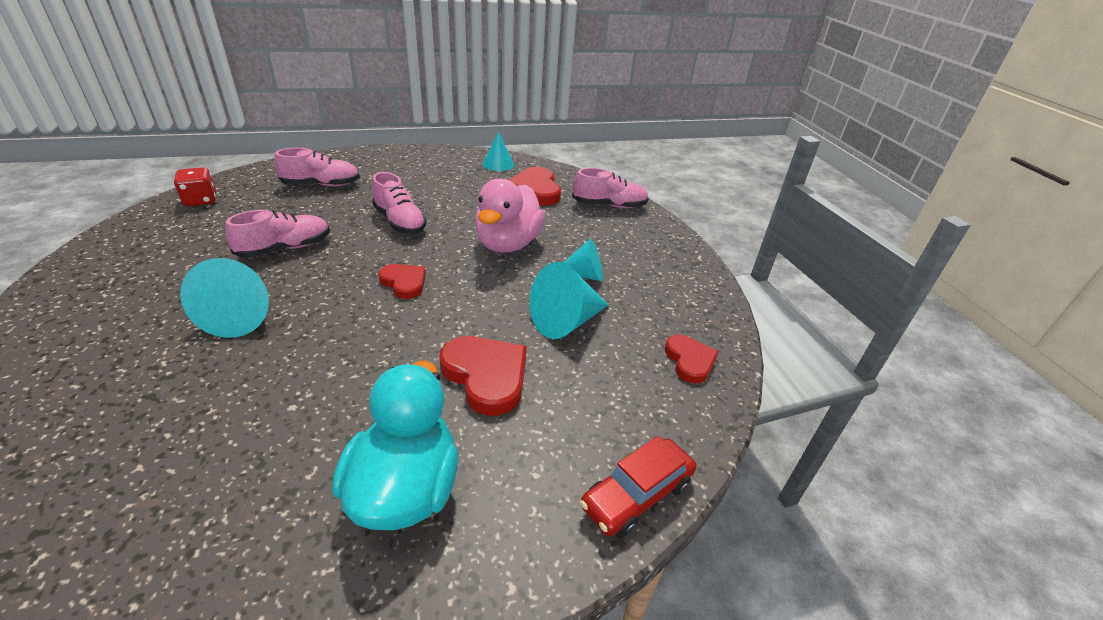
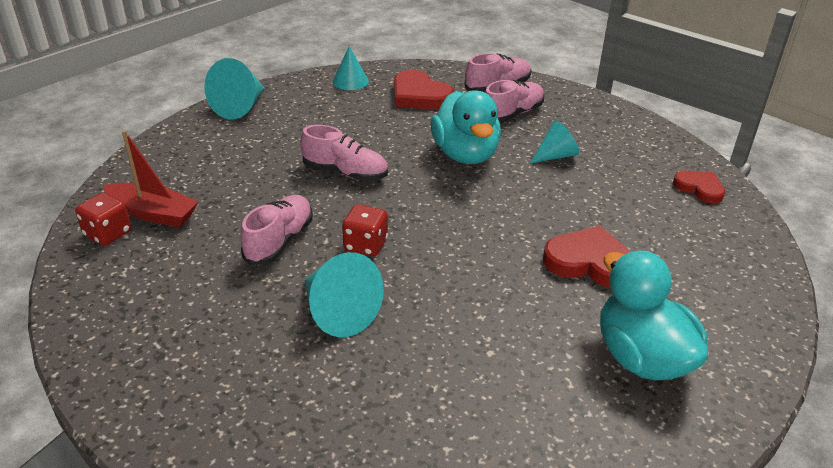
camera: 30 degrees left, 0 degrees up
pink shoe [274,148,360,186] -> pink shoe moved to [485,80,544,123]
red heart [378,264,426,299] -> none
pink duck [475,179,546,253] -> turquoise duck [431,90,501,164]
turquoise cone [529,262,608,339] -> turquoise cone moved to [204,58,265,120]
red car [580,436,697,537] -> none
none -> red boat [103,130,199,227]
none -> red dice [342,204,388,256]

